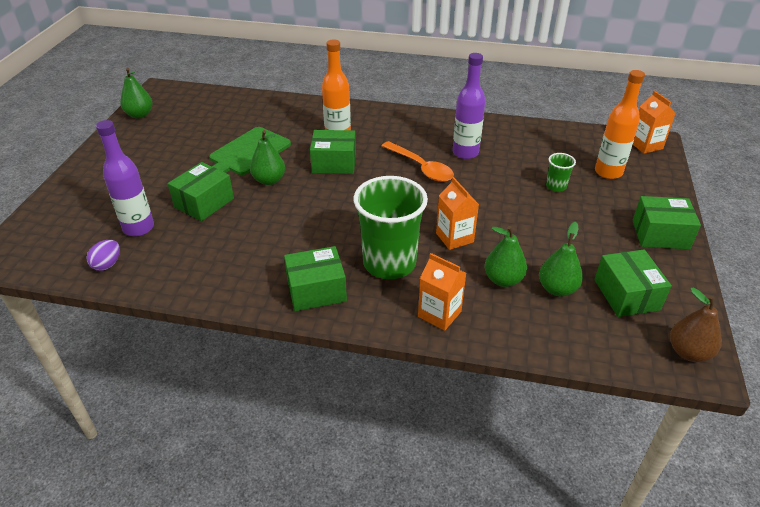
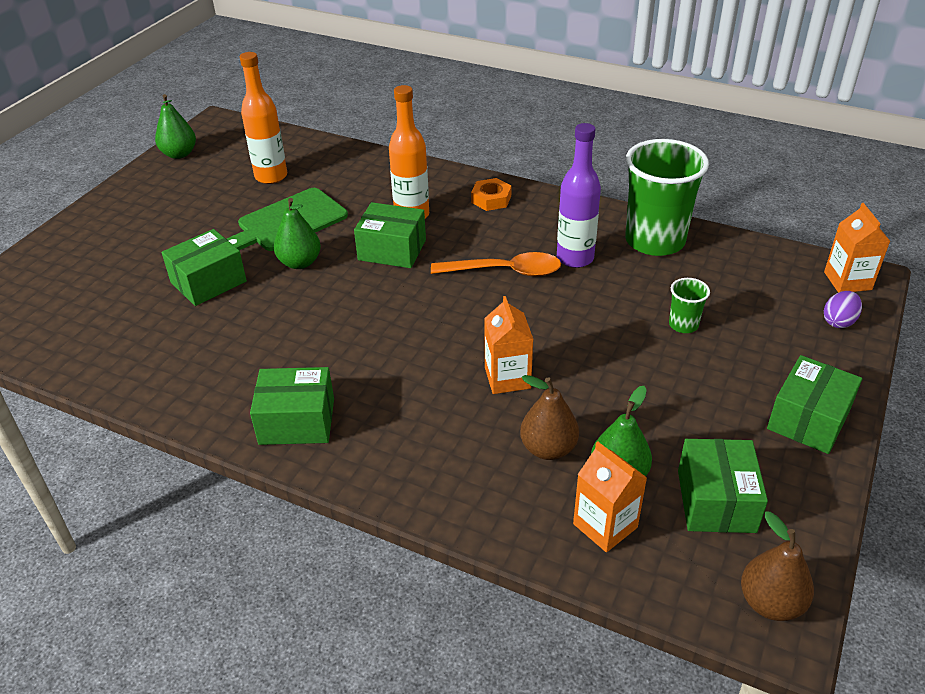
camera: 15 degrees right, 0 degrees up
purple egg [86,240,120,271] -> purple egg moved to [824,291,862,328]
purple bottle [96,120,154,237] -> none
green cup [353,176,428,279] -> green cup moved to [625,139,709,256]
orange spoon [382,141,454,182] -> orange spoon turned 60 degrees counterclockwise [431,252,561,277]
orange carton [418,253,466,331] -> orange carton moved to [573,442,647,552]
green pear [485,226,527,287] -> brown pear [520,375,579,460]
orange bottle [595,70,645,179] -> orange bottle moved to [240,52,287,184]
green box [633,196,701,249] -> green box turned 75 degrees counterclockwise [767,355,862,454]
none -> orange nut [471,178,512,211]

